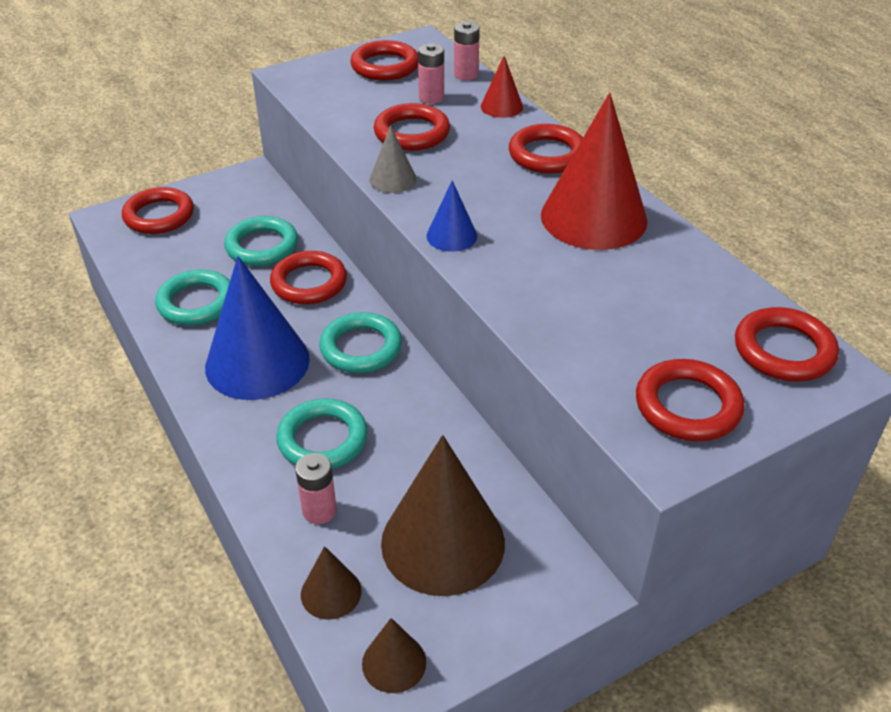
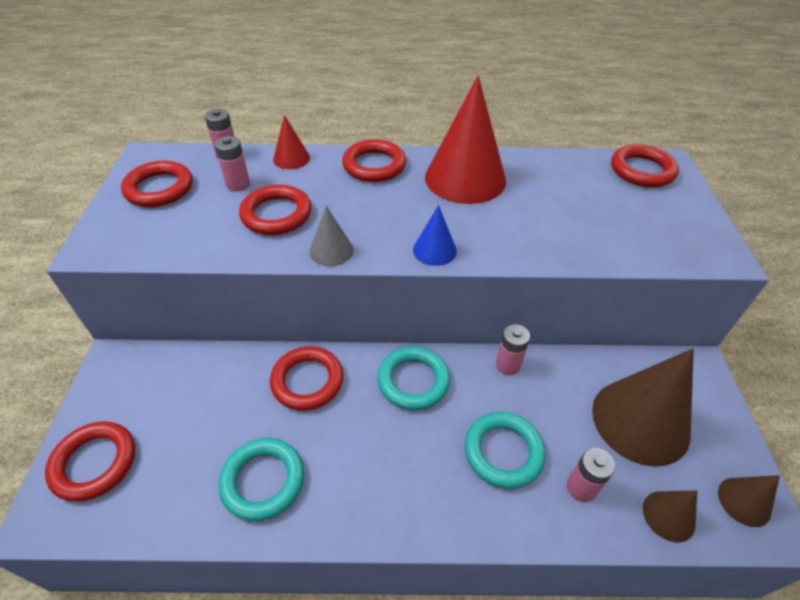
camera: 60 degrees left, 5 degrees up
blue cone [205,256,310,400] -> none
turquoise ring [224,216,298,266] -> none
red ring [636,359,745,441] -> none
none -> pink battery [496,324,530,375]

